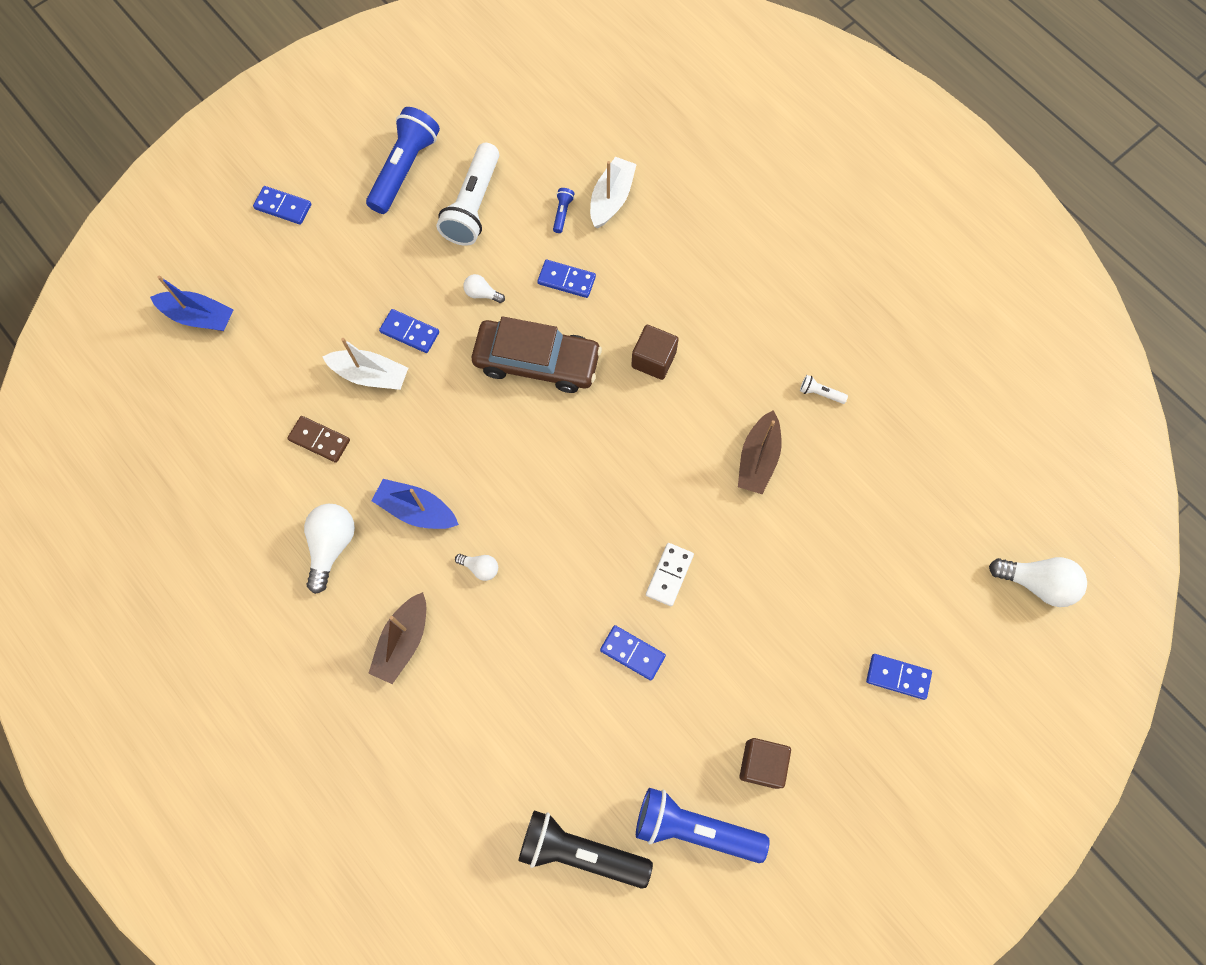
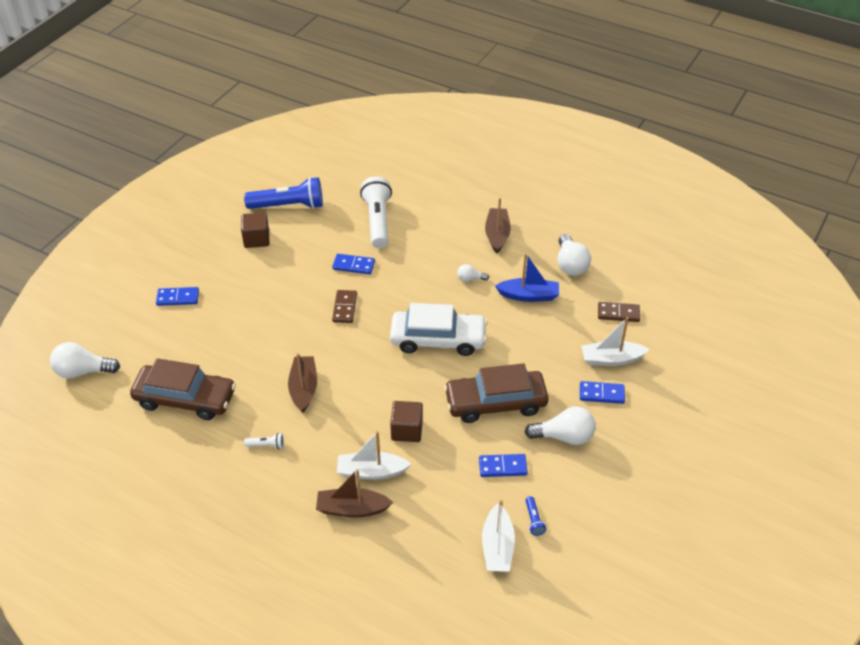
camera: 160 degrees right, 25 degrees down
blue boat [150,275,233,331] -> none
blue domino [253,186,311,225] -> none
blue flashlight [366,107,440,214] -> none
white flashlight [437,143,499,246] -> white flashlight moved to [360,176,392,248]
white light bulb [463,274,505,303] -> white light bulb [525,406,596,445], size x1.89
black flashlight [518,810,653,889] -> none
white domino [646,543,694,606] -> brown domino [332,290,357,323]
none -> brown car [130,358,236,420]
none -> brown boat [316,469,393,517]
none -> white boat [337,431,411,480]
none -> white car [390,303,488,356]

